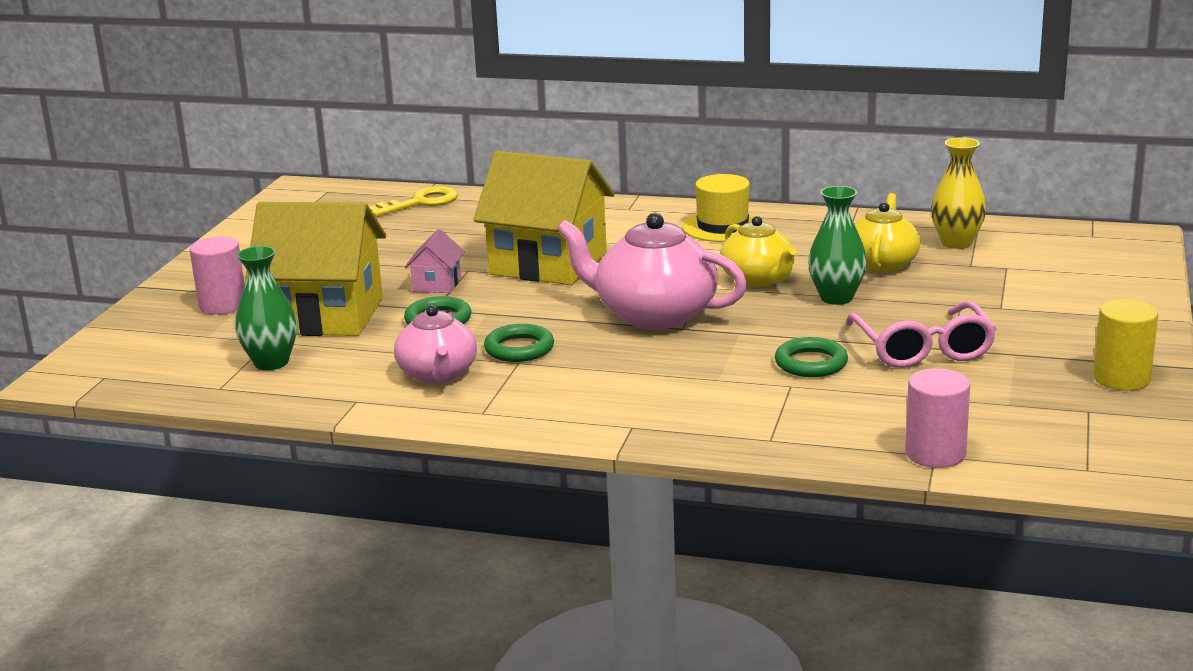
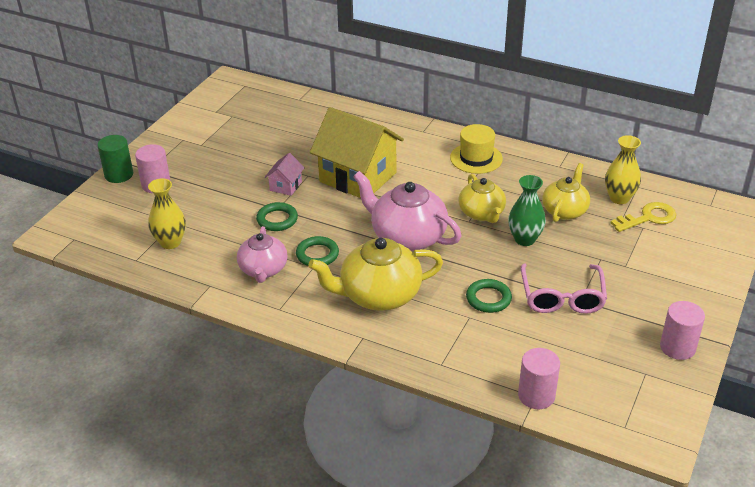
camera: 10 degrees right, 15 degrees up
green vase [235,246,297,370] -> yellow vase [148,178,186,249]
yellow house [246,202,386,336] -> none
yellow key [369,186,458,217] -> yellow key moved to [611,202,676,232]
yellow cylinder [1093,299,1158,391] -> pink cylinder [660,301,705,360]
none -> green cylinder [97,135,133,183]
none -> yellow teapot [308,238,443,311]

